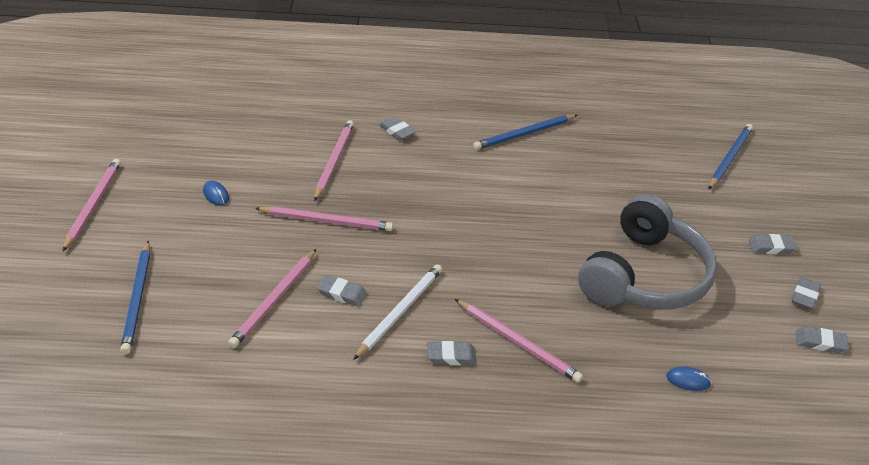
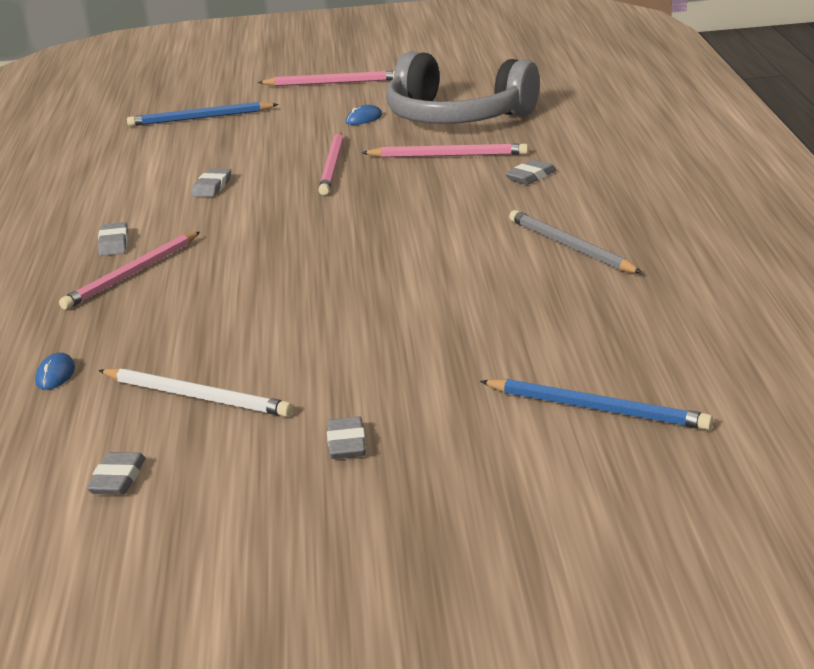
camera: 90 degrees right, 15 degrees down
pink pencil [228,249,316,348] -> none
white pencil [353,264,442,360] -> white pencil moved to [98,368,293,417]
blue pencil [473,114,577,150] -> grey pencil [509,210,642,273]
grey headphones [578,194,717,310] -> grey headphones moved to [386,51,540,124]
grey eraser [792,277,821,309] -> none

